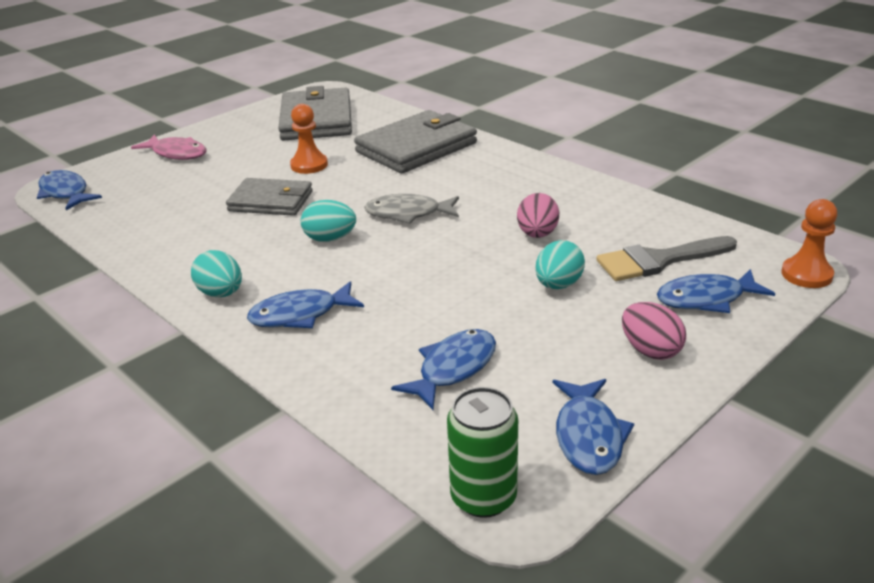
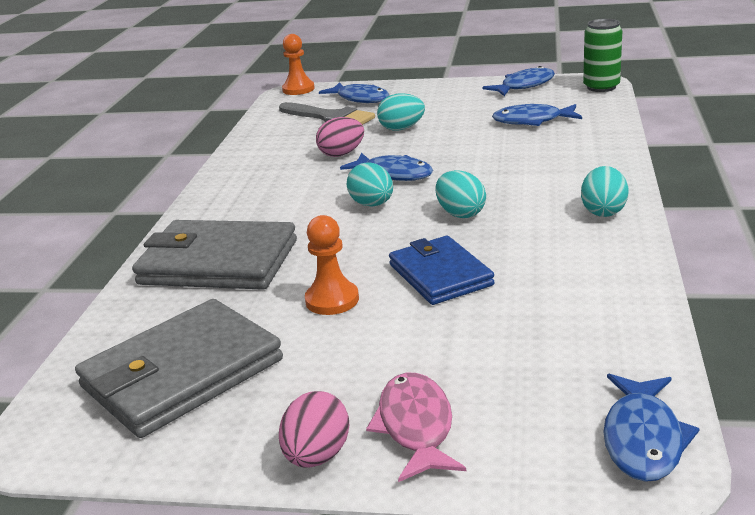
camera: 125 degrees left, 5 degrees down
grey wallet [226,178,313,216] -> blue wallet [389,236,495,305]
blue fish [247,281,364,328] -> blue fish moved to [340,153,433,181]
grey fish [364,194,459,224] -> turquoise egg [347,162,393,207]
pink egg [622,302,686,360] -> pink egg moved to [279,391,349,468]

